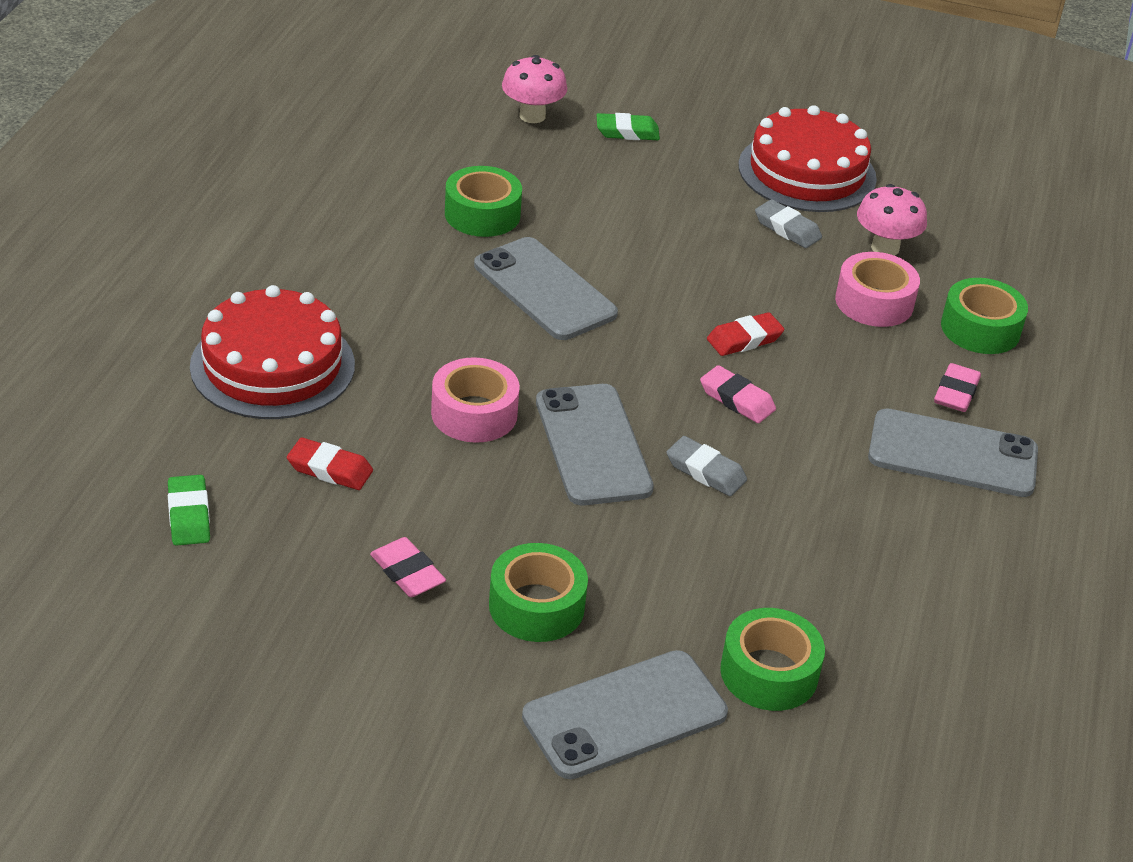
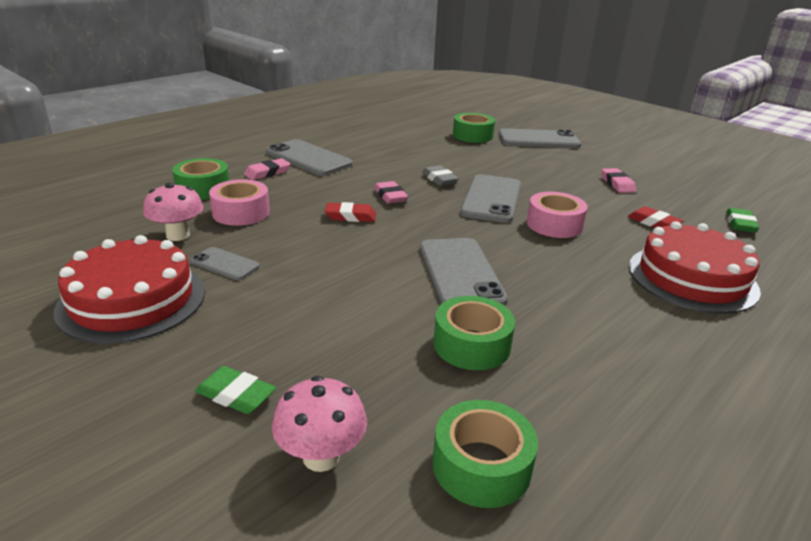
camera: 150 degrees left, 10 degrees down
green tape [489,543,588,642] -> green tape moved to [433,400,538,508]
grey eraser [755,199,822,248] -> grey phone [190,247,260,280]

